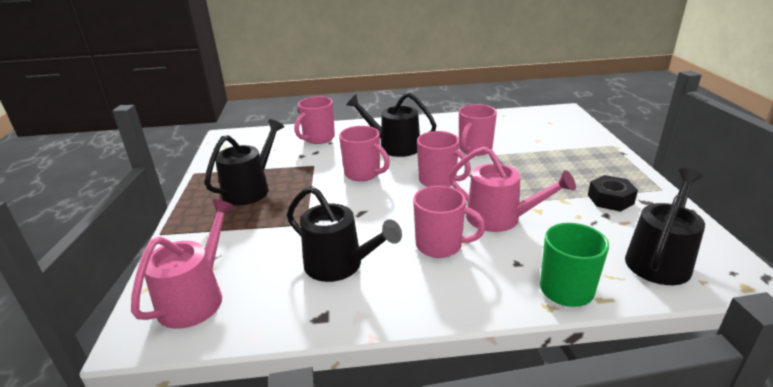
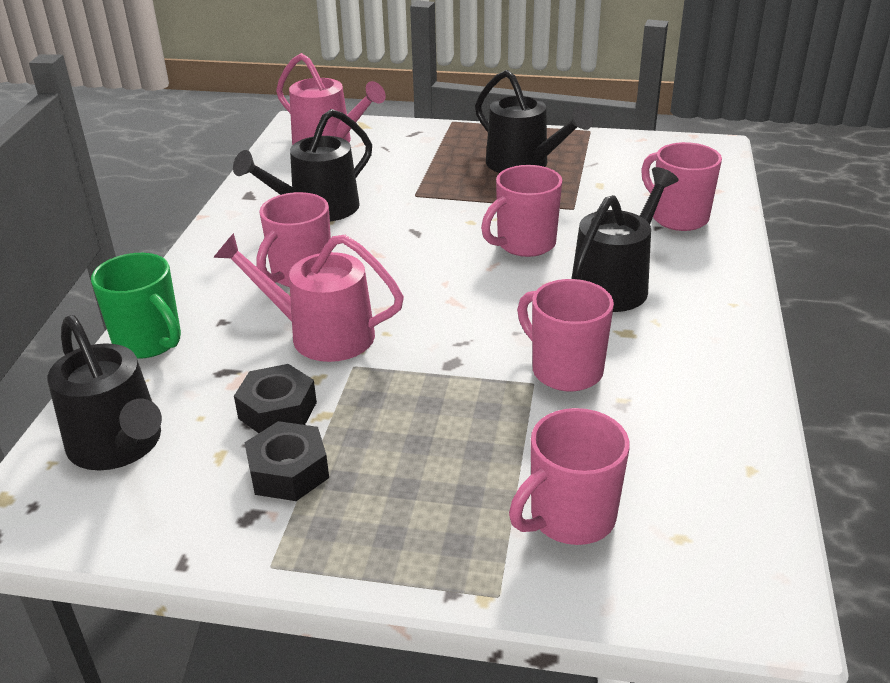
camera: 105 degrees right, 5 degrees up
pink mug [417,131,471,187] -> pink mug moved to [509,408,630,545]
pink watering can [449,146,576,232] -> pink watering can turned 60 degrees clockwise [213,233,404,362]
none -> black nut [234,364,317,433]

